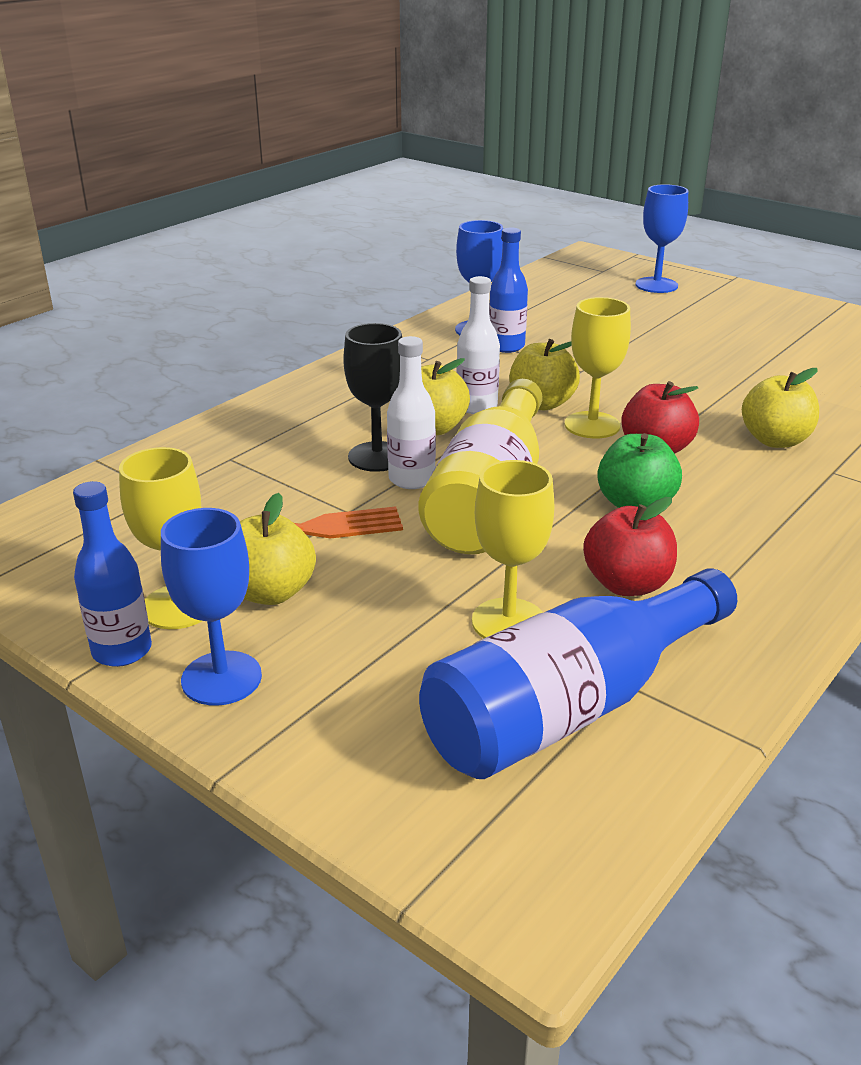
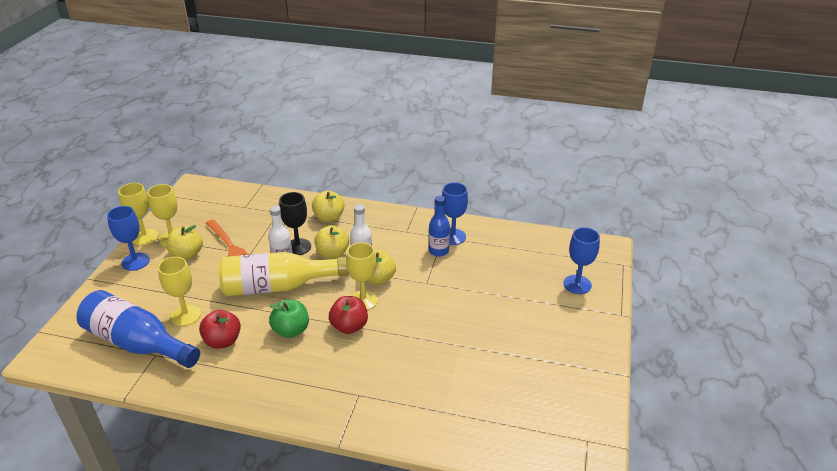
camera: 65 degrees right, 5 degrees up
blue bottle [73,481,152,667] -> yellow goblet [118,183,158,245]
yellow apple [742,368,819,448] -> yellow apple moved to [312,191,345,222]

